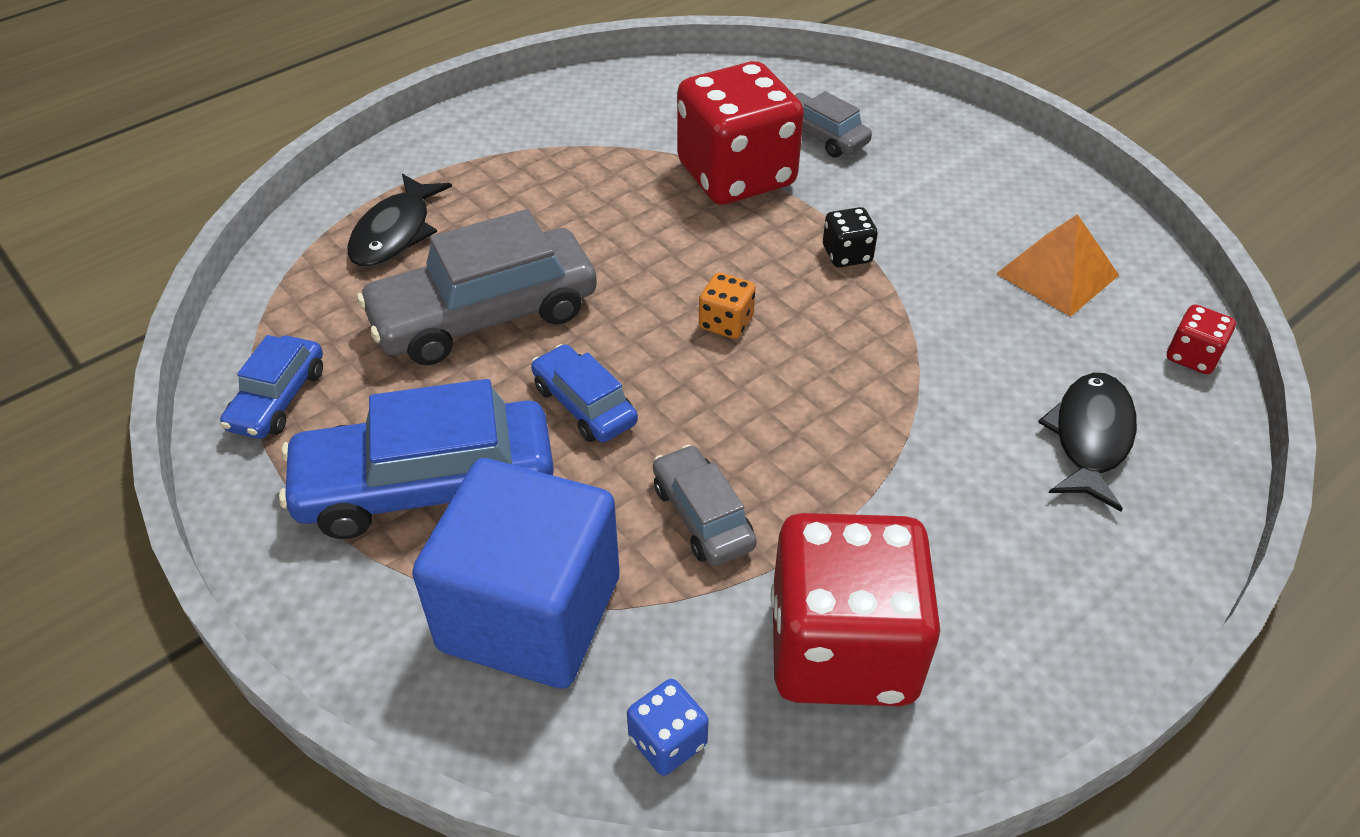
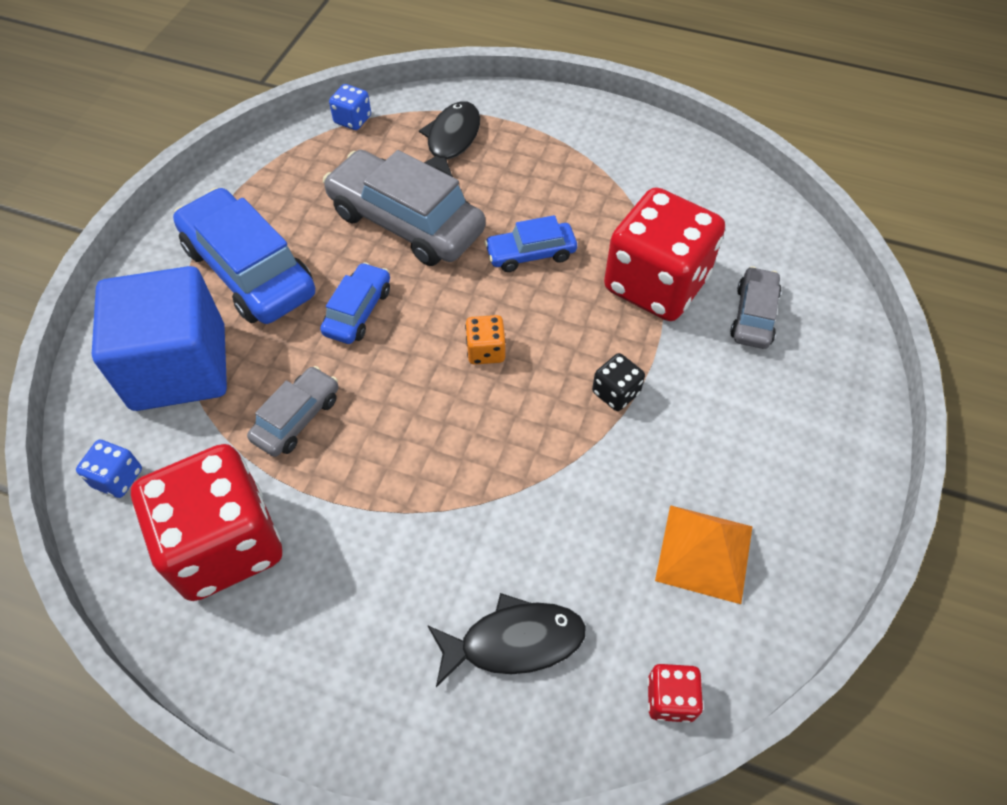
camera: 60 degrees right, 10 degrees up
blue car [220,335,323,439] -> blue car moved to [484,215,577,272]
black fish [348,174,452,267] -> black fish turned 120 degrees clockwise [419,102,480,177]
none -> blue dice [329,84,371,130]

